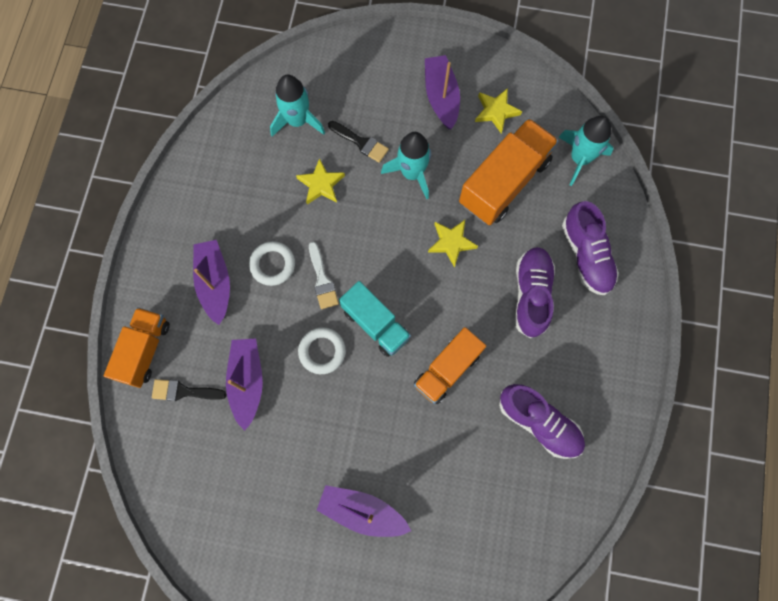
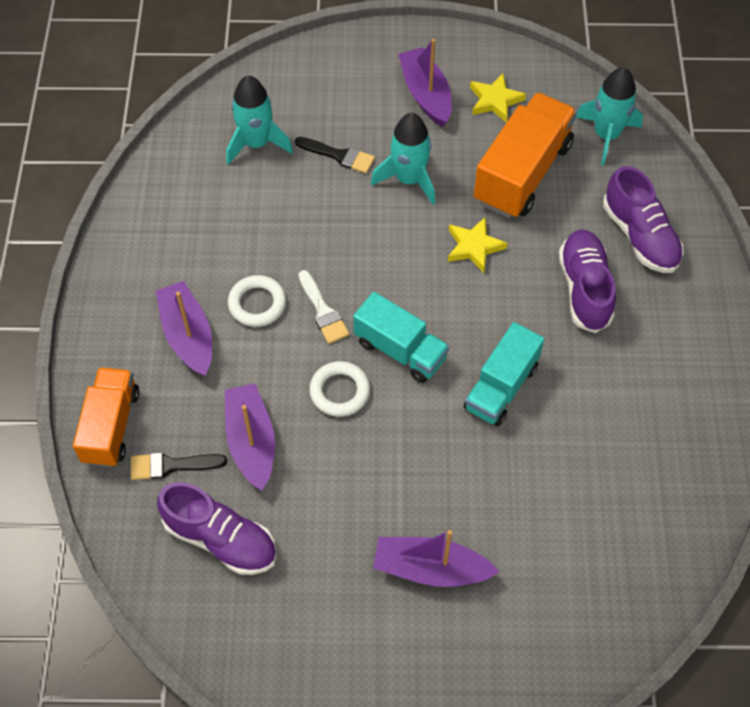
camera: 10 degrees left, 15 degrees down
yellow star [296,158,345,204] -> none
orange truck [414,327,486,404] -> turquoise truck [464,322,544,426]
purple shoe [499,384,585,459] -> purple shoe moved to [157,482,277,575]

